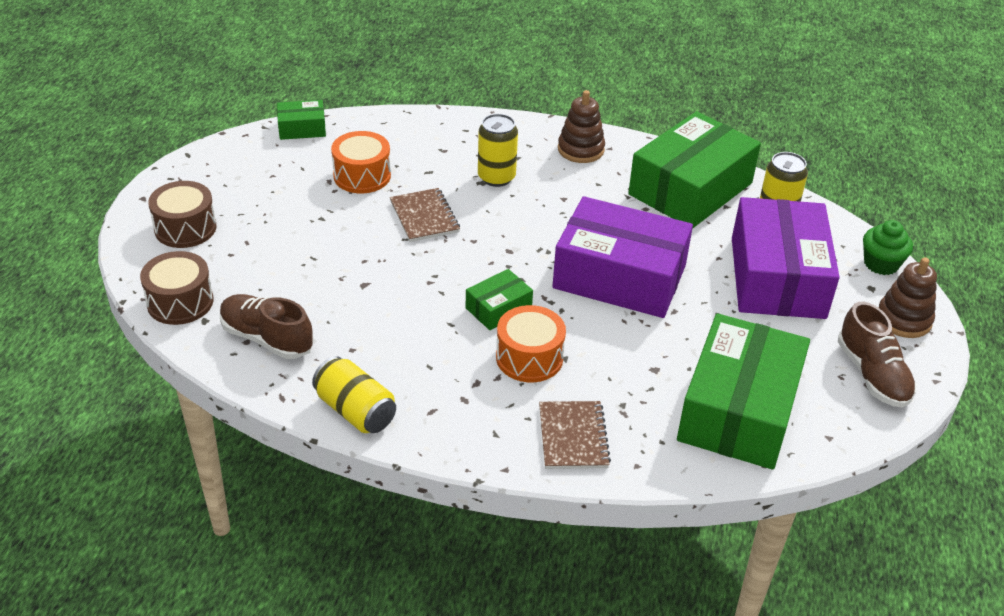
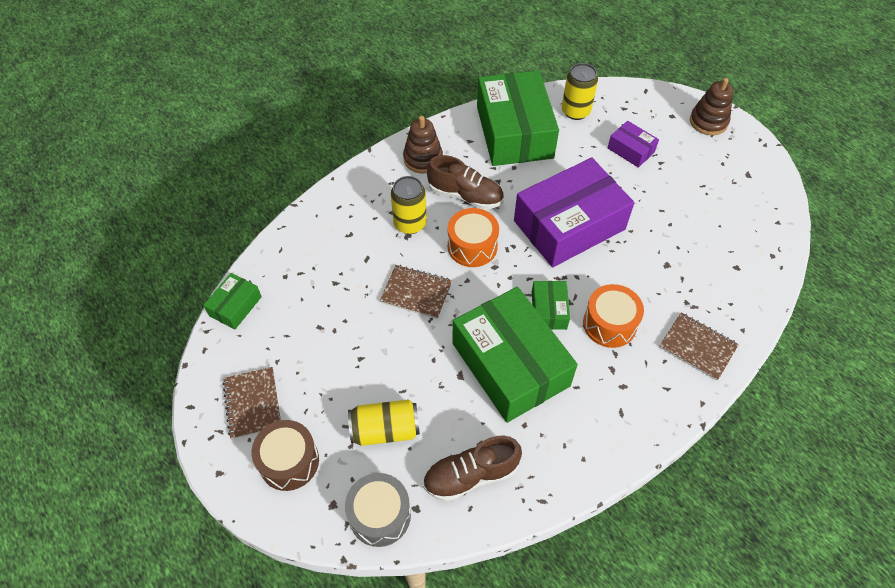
camera: 50 degrees left, 15 degrees up
brown drum [140,251,213,325] -> grey drum [345,473,411,547]
yellow can [312,356,396,433] -> yellow can moved to [348,399,420,446]
orange drum [331,131,391,193] -> orange drum moved to [448,208,499,267]
green box [677,313,810,470] -> green box moved to [452,287,578,423]
purple box [732,197,840,319] -> purple box [608,121,659,168], size x0.45
brown shoe [838,302,917,408] -> brown shoe moved to [427,155,504,209]
green cupcake [863,220,913,275] -> none
none -> brown notebook [223,367,281,439]

